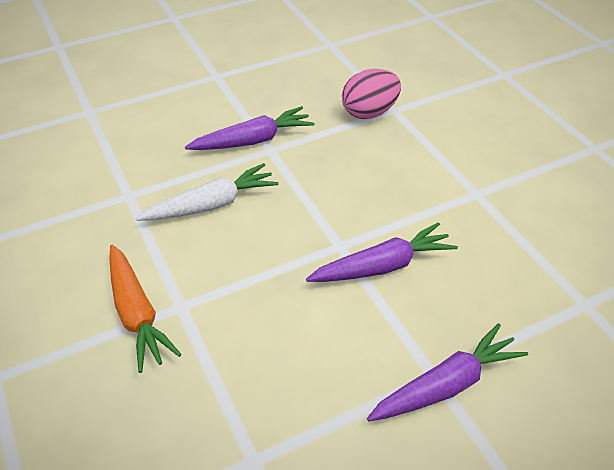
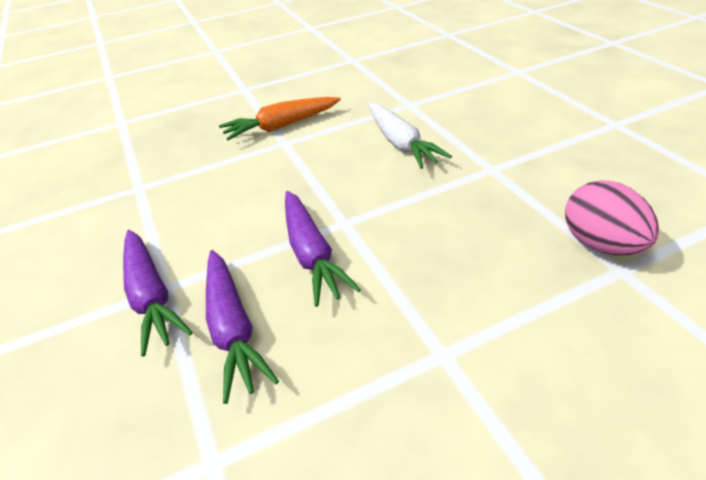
camera: 95 degrees right, 5 degrees down
purple carrot [185,106,314,150] -> purple carrot moved to [206,250,279,404]

